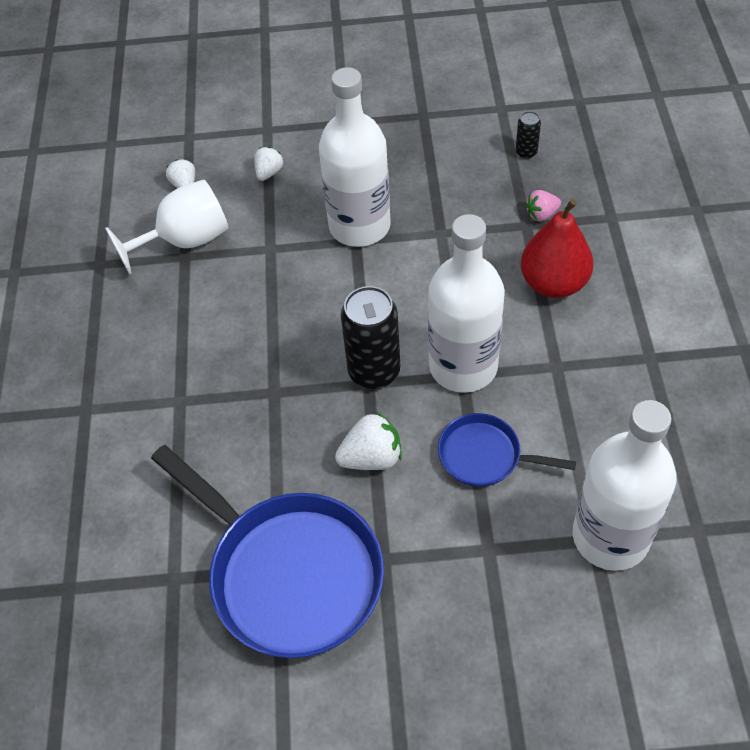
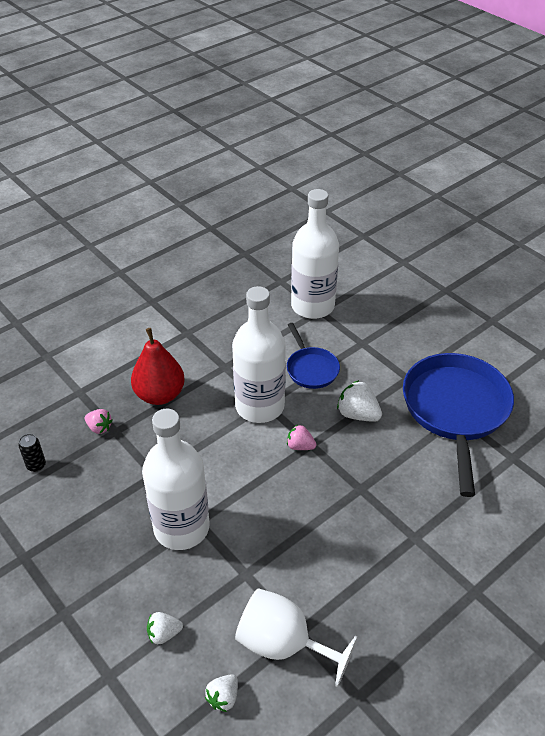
camera: 130 degrees left, 10 degrees down
black can [341,286,400,389] -> pink strawberry [287,425,317,450]

